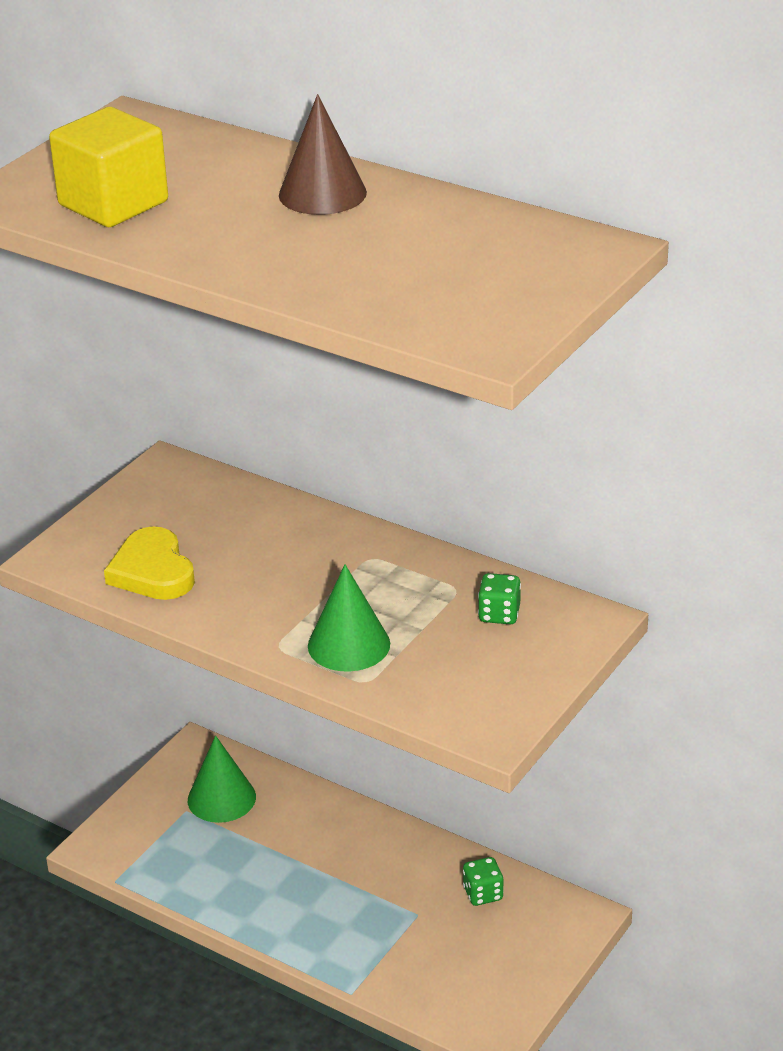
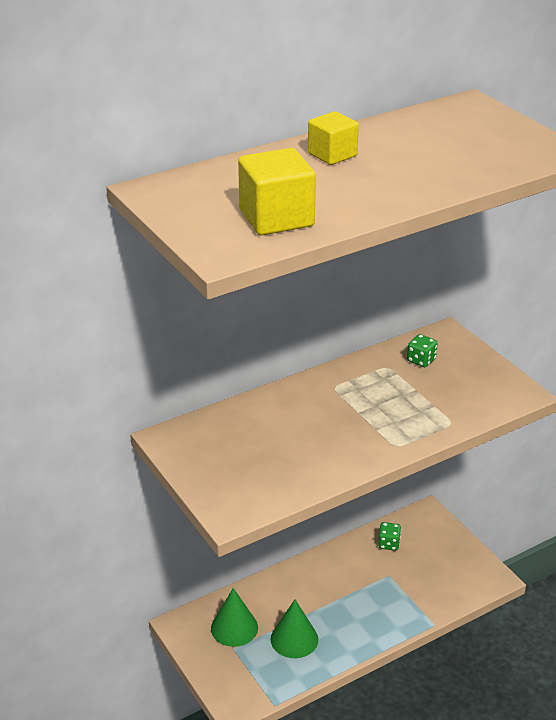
camera: 65 degrees left, 0 degrees up
yellow heart [104,526,195,600] -> none
brown cone [279,94,367,215] -> yellow cube [308,111,359,165]
green cone [308,564,390,672] -> green cone moved to [271,600,318,658]

